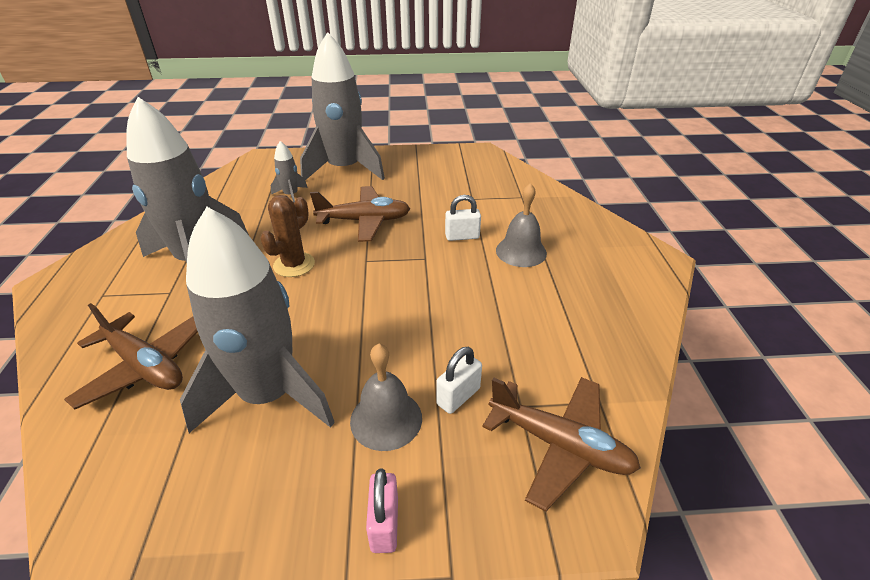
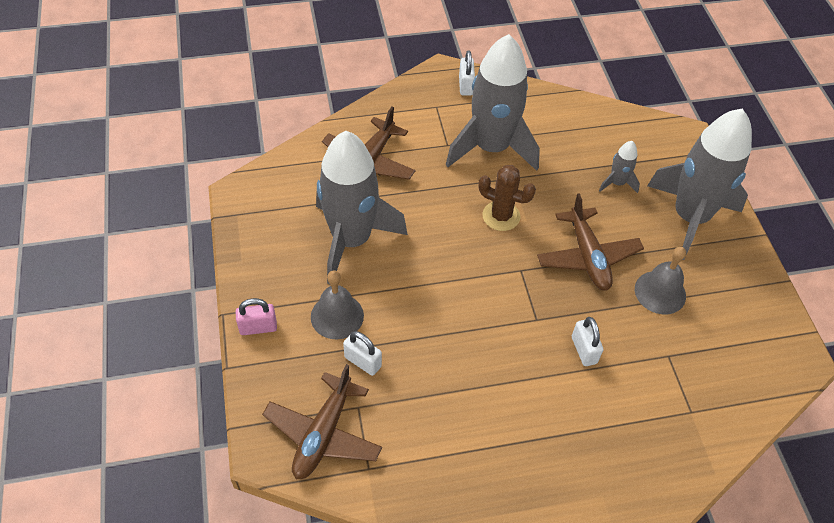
camera: 80 degrees right, 15 degrees up
grey bell [496,183,547,267] -> grey bell moved to [635,247,686,314]
none -> white padlock [459,51,475,96]

